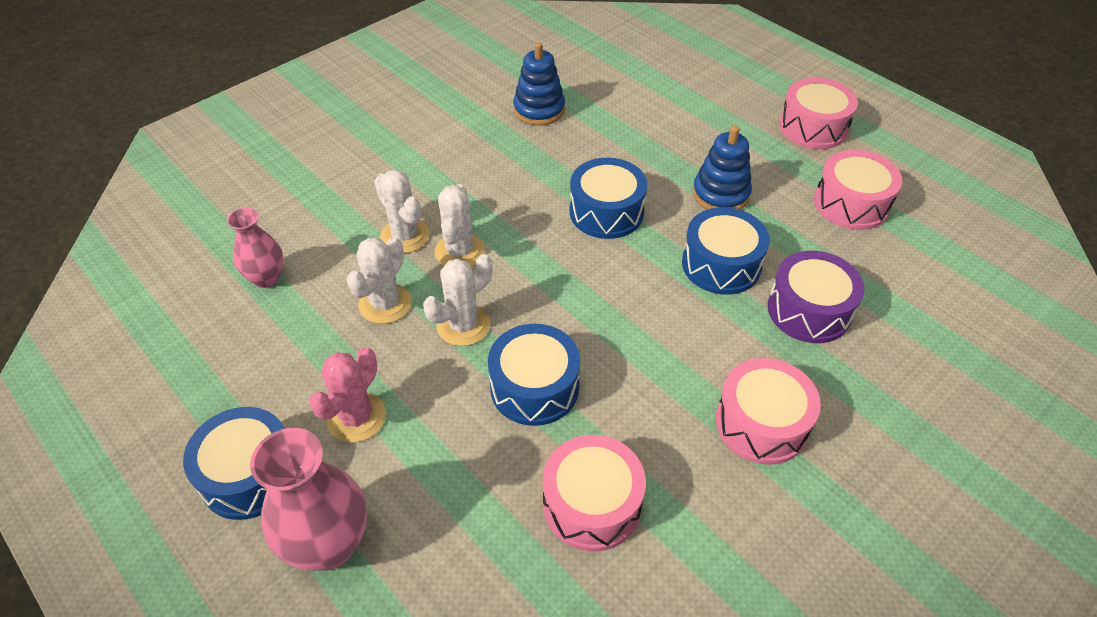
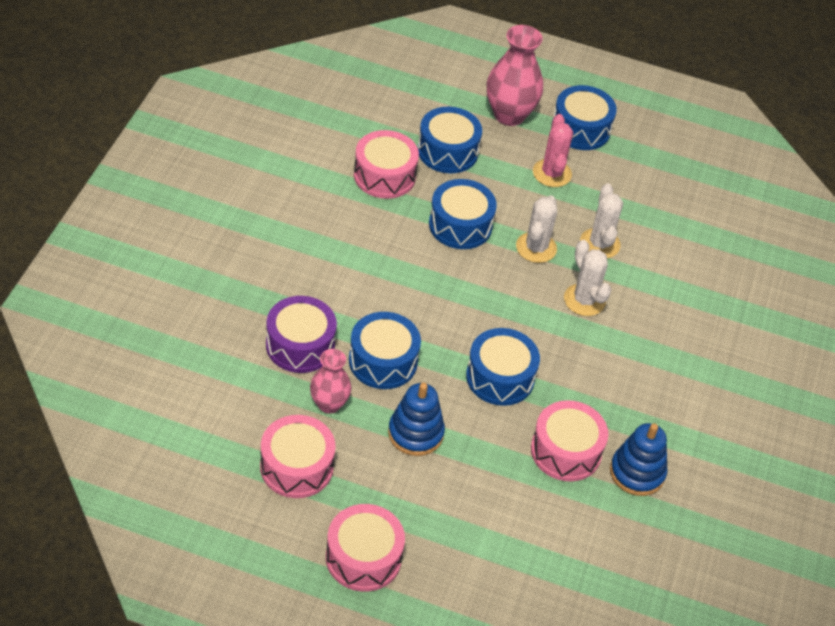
camera: 145 degrees right, 0 degrees up
pink vase [227,207,283,288] -> pink vase moved to [310,349,351,414]
white cactus [374,169,430,253] -> none
pink drum [715,358,821,465] -> pink drum moved to [531,400,608,482]
none -> blue drum [418,107,482,173]

